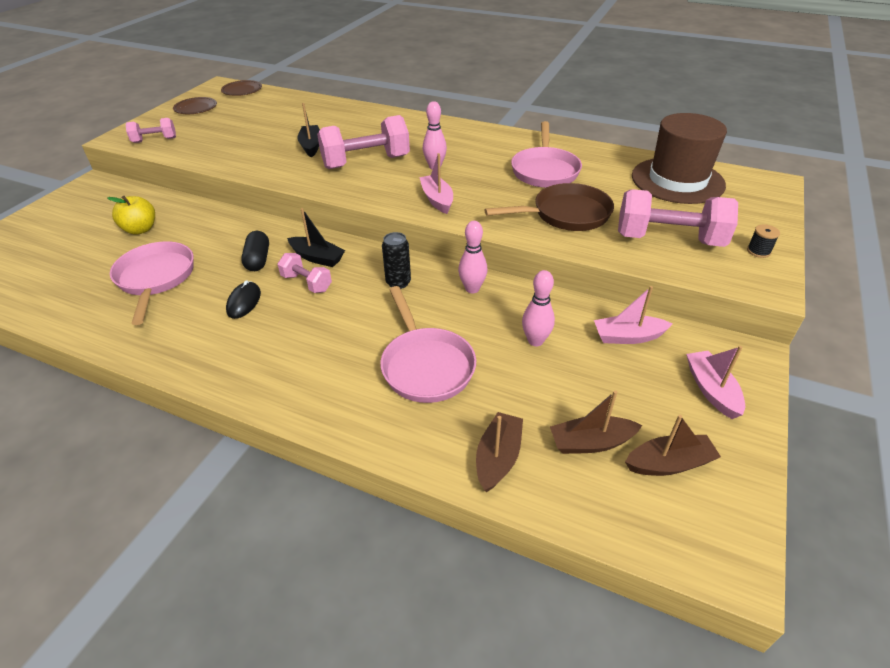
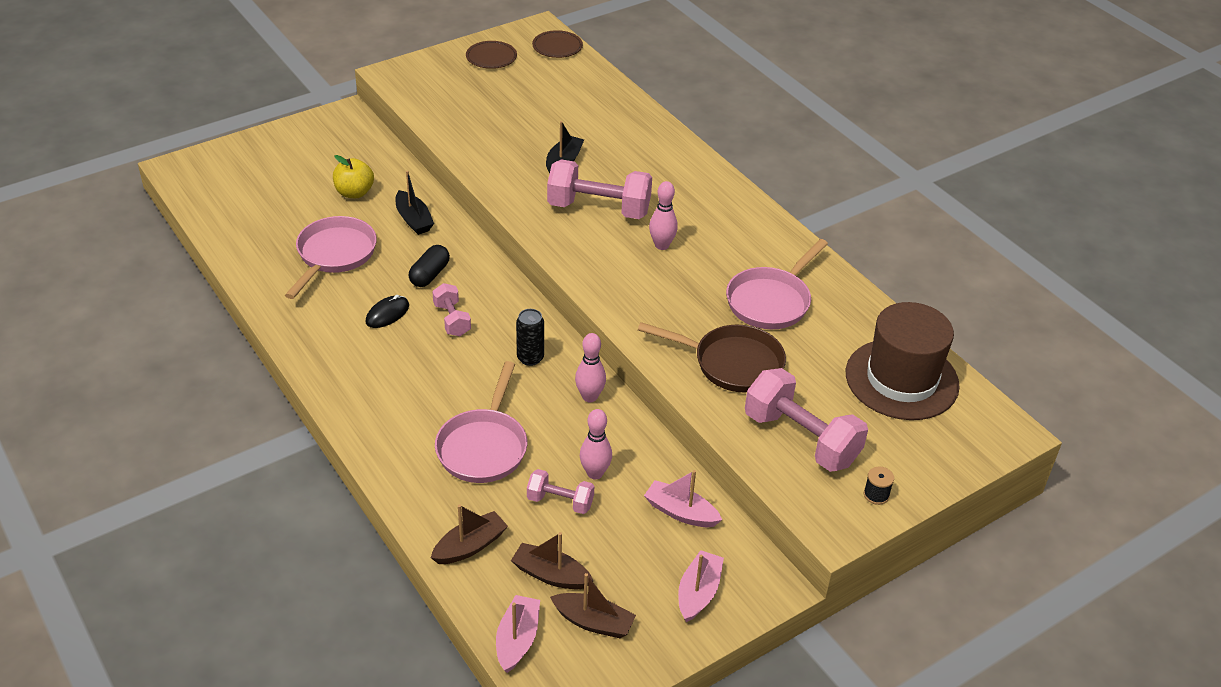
camera: 30 degrees right, 0 degrees up
pink dumbbell [126,118,176,143] -> pink dumbbell moved to [527,469,594,514]
black boat [287,208,345,267] -> black boat moved to [395,171,434,235]
pink boat [419,153,453,214] -> pink boat moved to [496,595,540,673]

